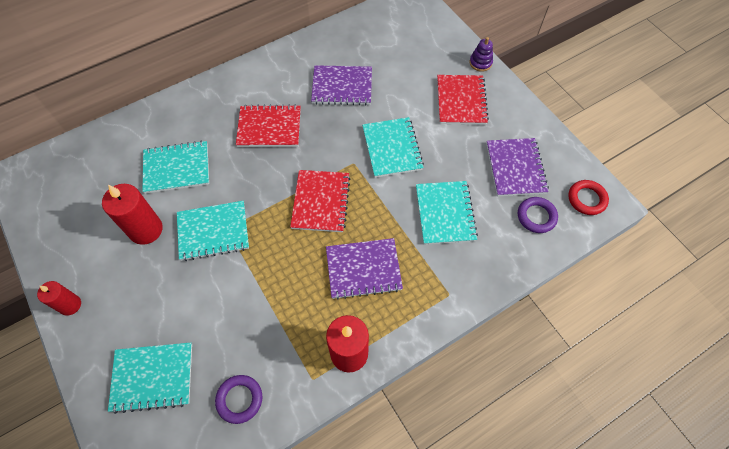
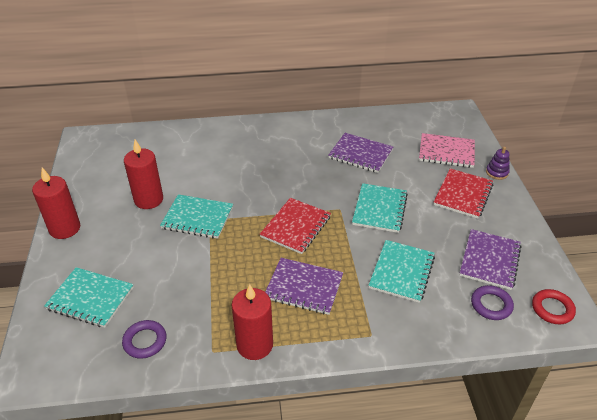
camera: 25 degrees right, 20 degrees down
red candle [37,281,81,316] -> red candle [32,168,80,239], size x1.65
turquoise notebook [142,141,209,194] -> none
red notebook [236,104,301,147] -> none
none -> pink notebook [419,133,475,168]

